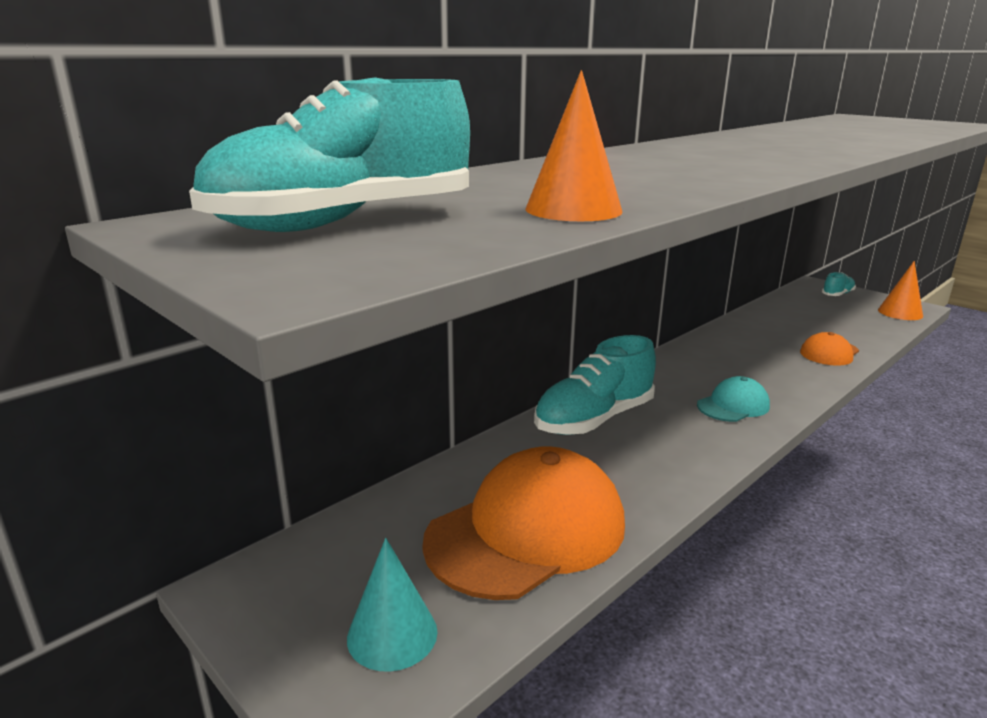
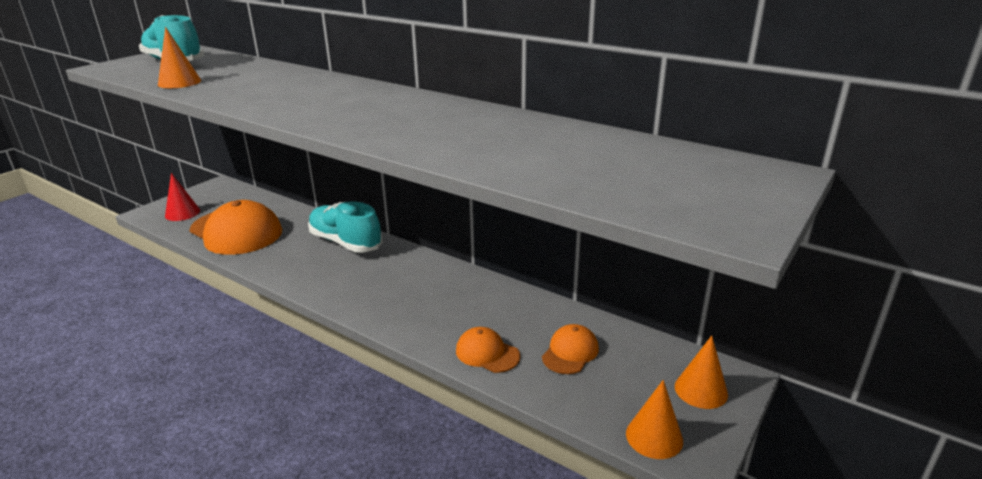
camera: 80 degrees right, 5 degrees up
turquoise cone [347,538,438,672] -> red cone [165,173,200,221]
turquoise cap [697,376,770,422] -> none
turquoise shoe [822,272,856,296] -> orange cone [675,336,728,409]
none -> orange cap [542,324,599,374]

